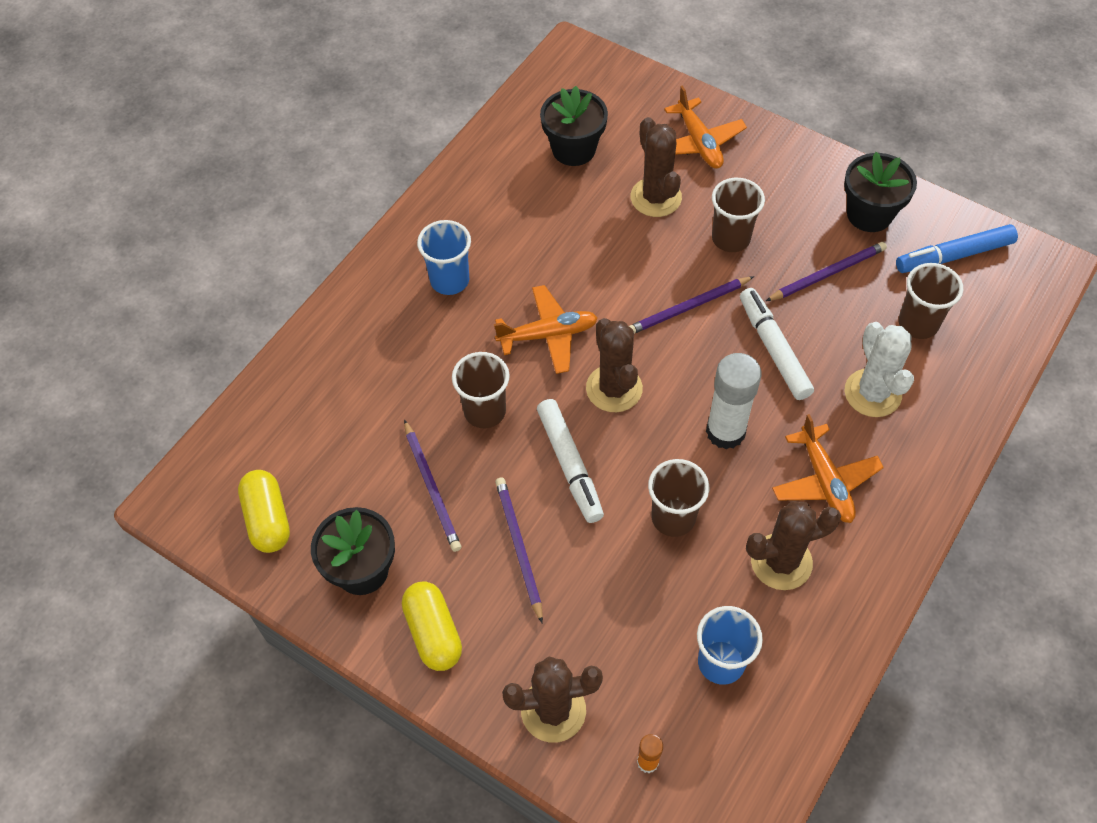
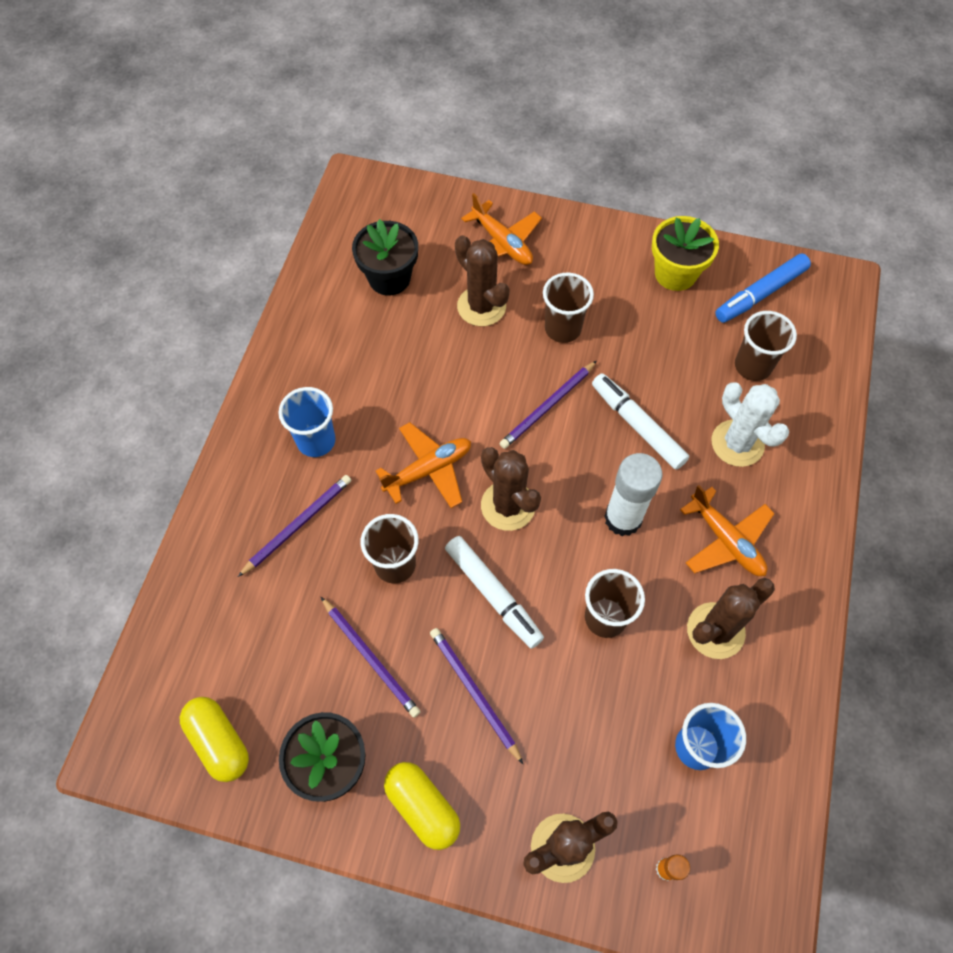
camera: 20 degrees left, 5 degrees up
purple pencil [766,242,887,301] -> purple pencil moved to [238,475,351,577]
black flower pot [844,152,917,232] -> yellow flower pot [652,216,719,291]

